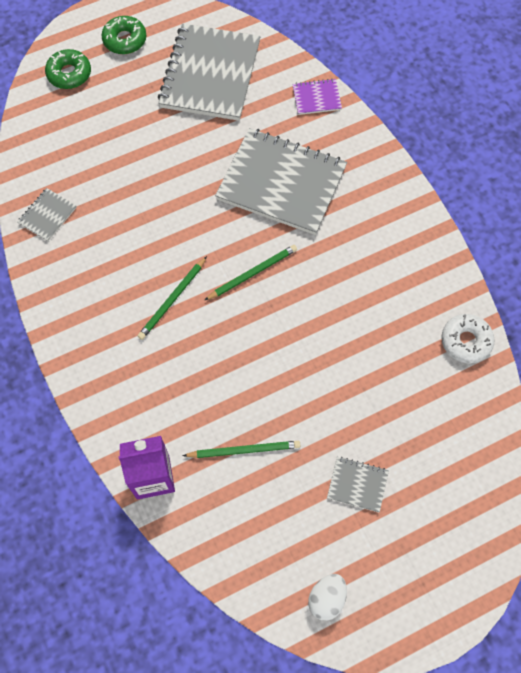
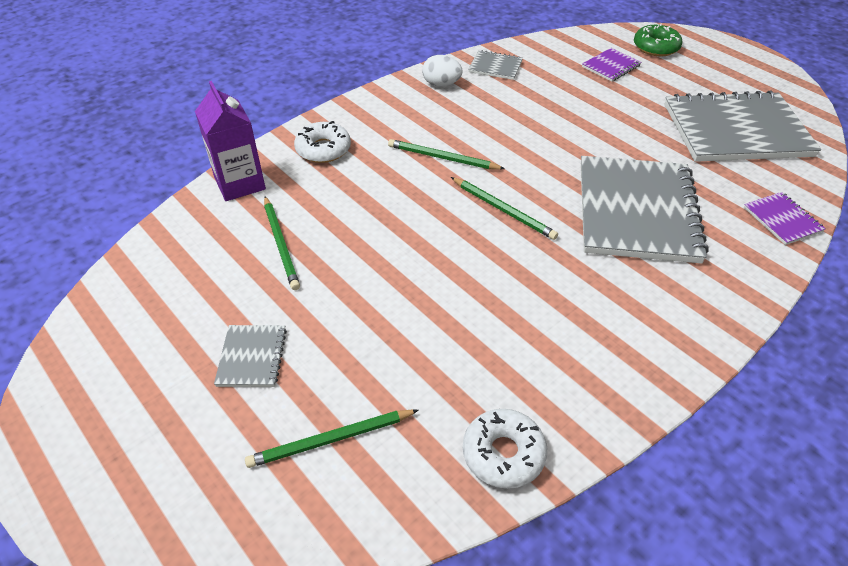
camera: 75 degrees right, 20 degrees down
green donut [102,16,147,54] -> none
white egg [308,574,347,621] -> white egg moved to [422,55,462,87]
none -> green pencil [245,409,419,468]
none -> white donut [294,121,351,163]
none -> purple notebook [582,48,641,82]

